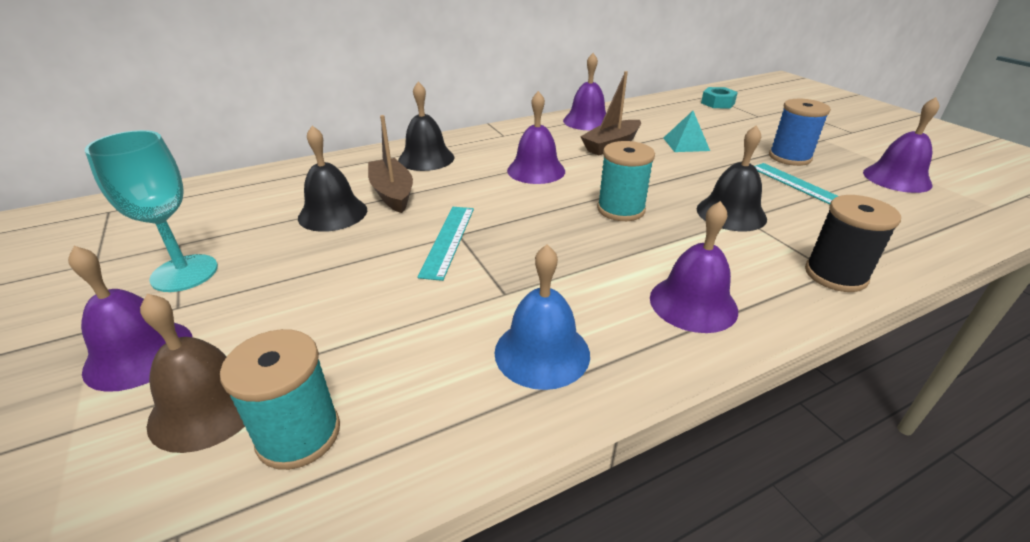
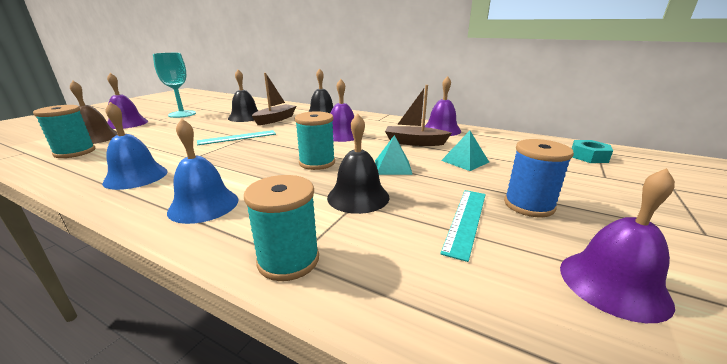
camera: 55 degrees right, 10 degrees down
purple bell [650,201,738,333] -> blue bell [167,118,238,224]
black spool [805,195,901,292] -> turquoise spool [244,175,319,281]
none -> turquoise pyramid [375,135,413,175]

